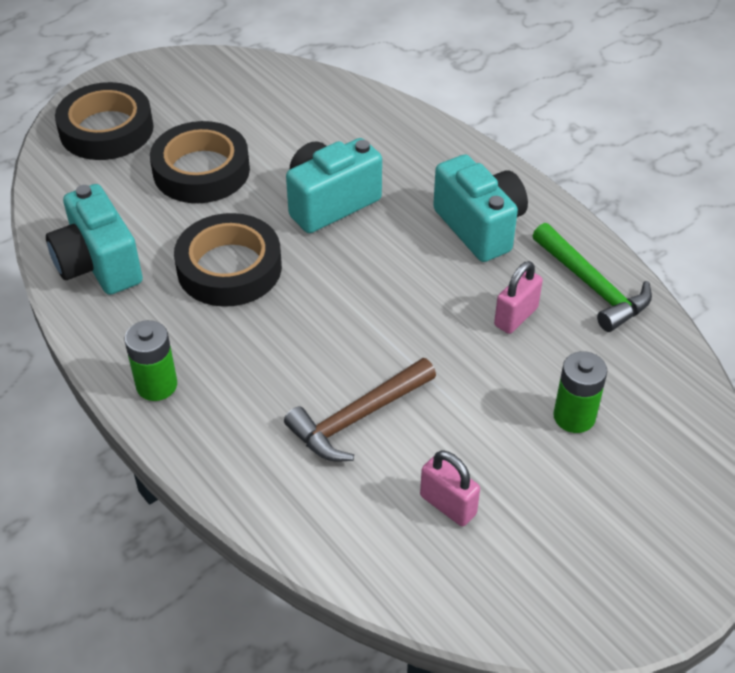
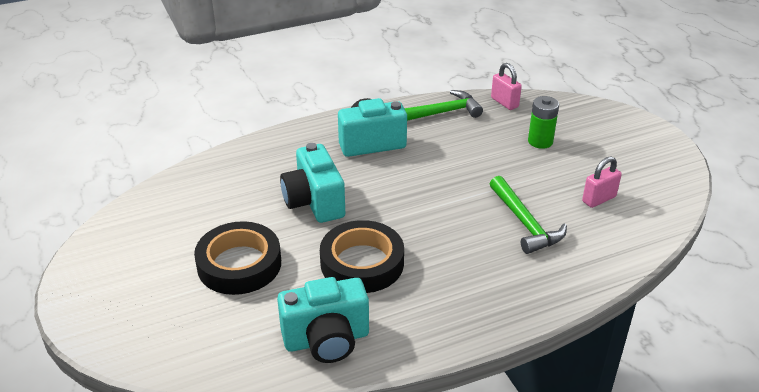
camera: 75 degrees left, 10 degrees down
black tape [55,82,154,160] -> none
green battery [125,320,177,401] -> none
brown hammer [284,358,436,461] -> green hammer [490,176,567,254]
pink padlock [494,261,543,334] -> pink padlock moved to [491,63,522,110]

